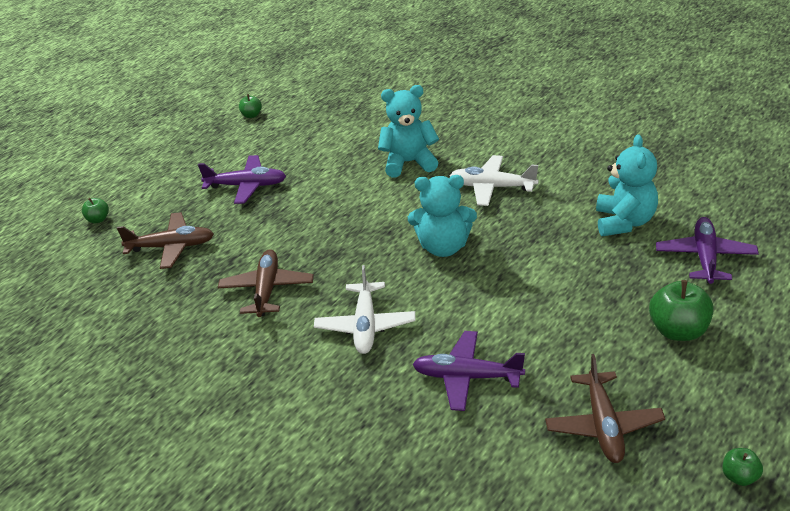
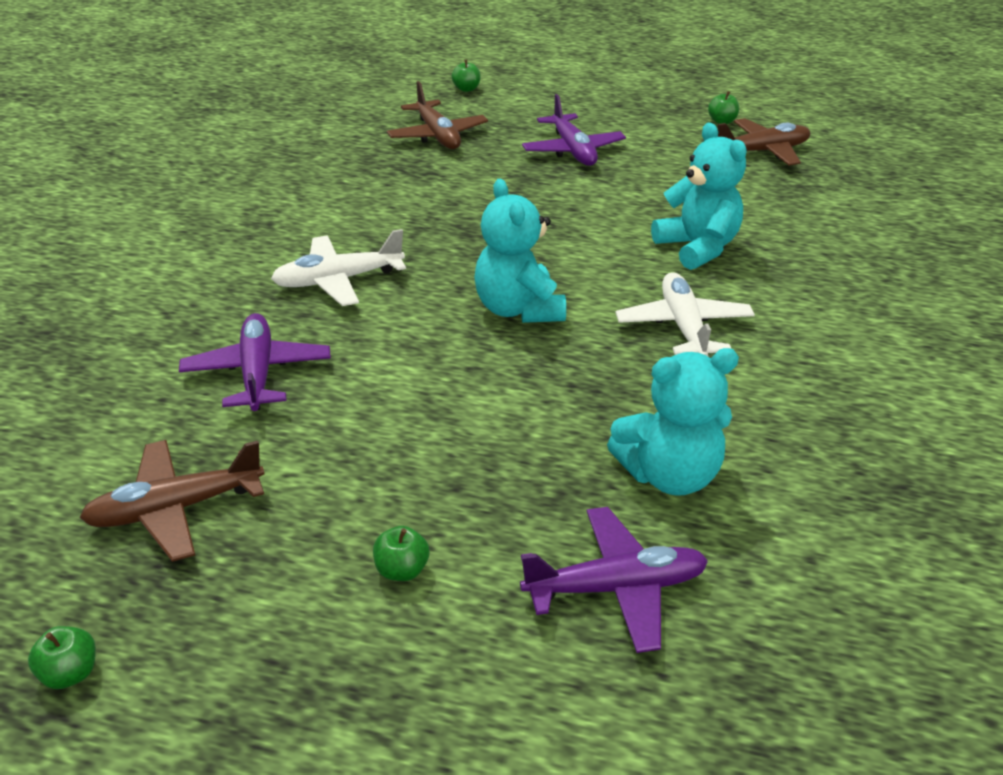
camera: 65 degrees right, 0 degrees up
brown plane [218,249,314,317] -> brown plane moved to [718,118,810,165]
green apple [649,280,714,341] -> green apple [373,526,430,581], size x0.53

